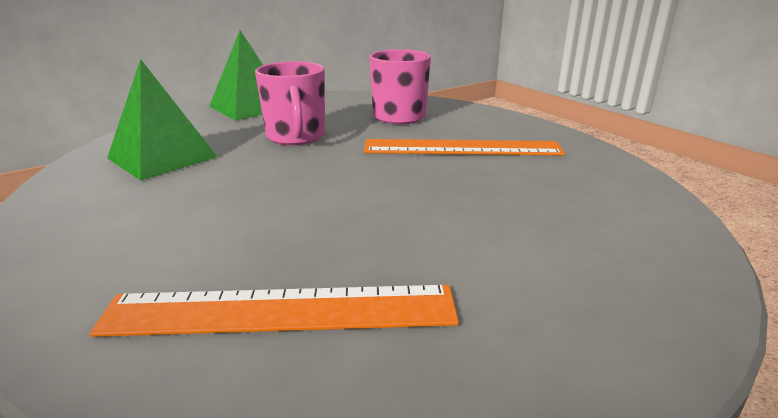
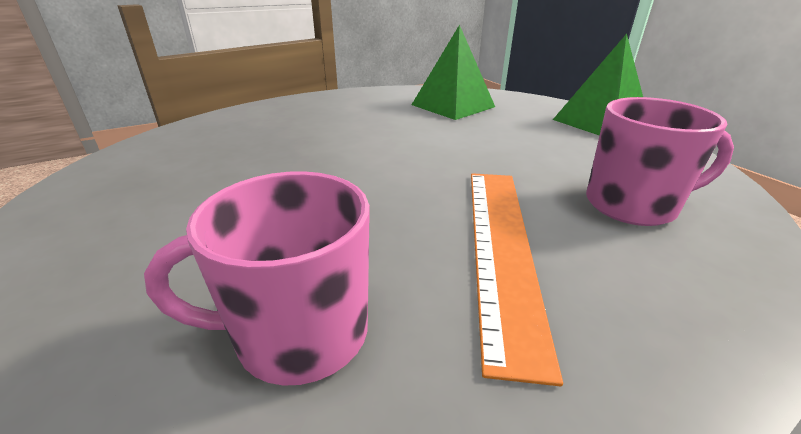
camera: 95 degrees right, 5 degrees up
orange ruler [89,285,459,337] -> none
pink mug [255,61,325,145] -> pink mug moved to [144,171,370,386]

